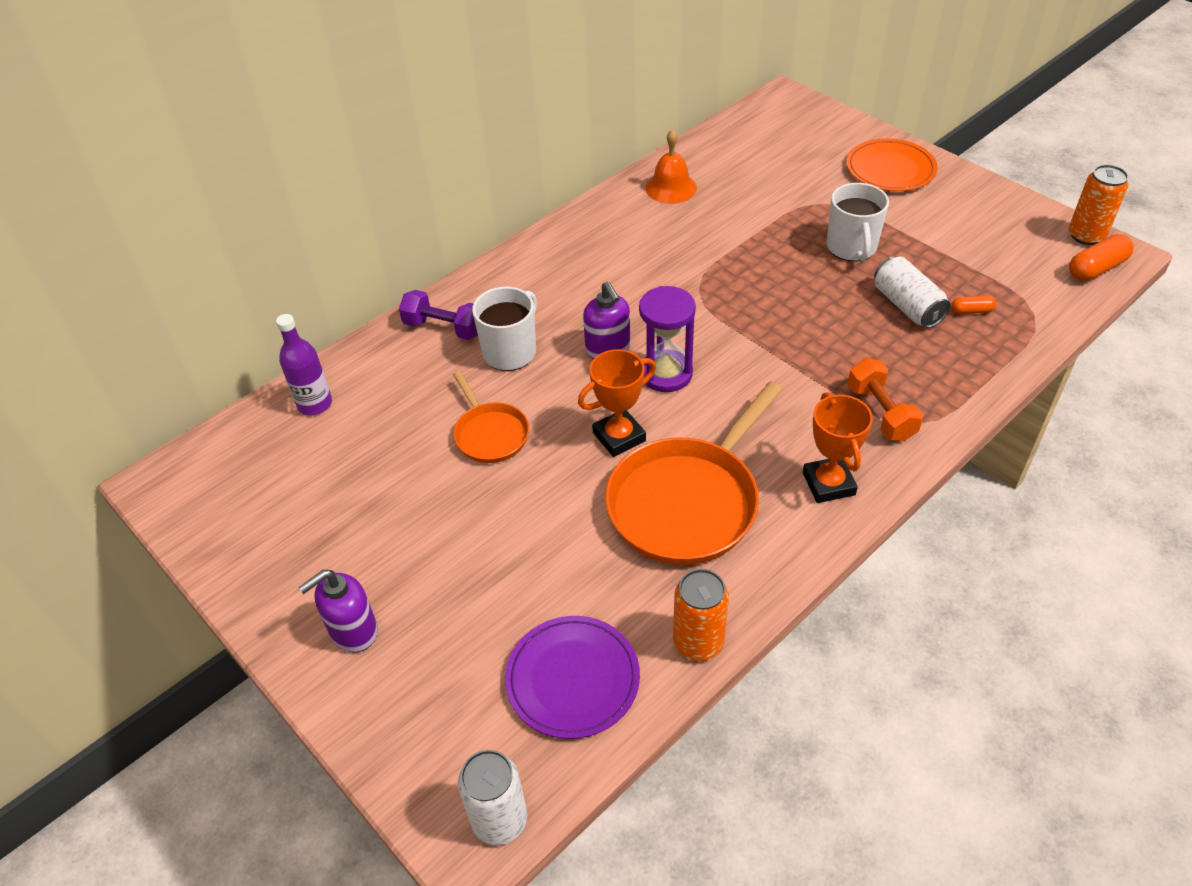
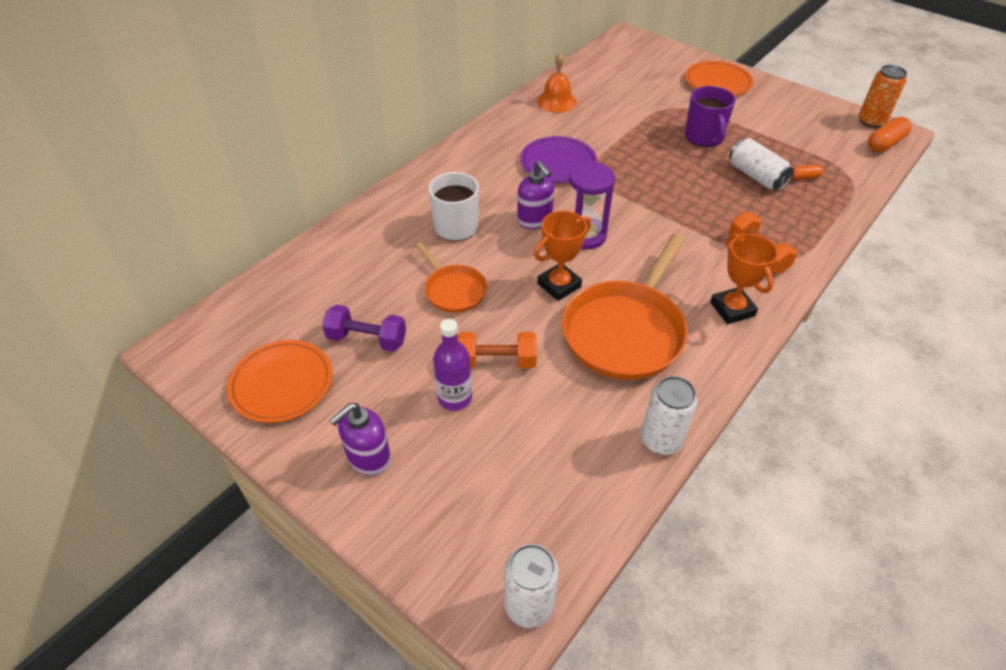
camera: 10 degrees left, 0 degrees up
purple bottle [276,314,332,415] -> purple bottle moved to [433,319,472,411]
purple dumbbell [399,290,478,340] -> purple dumbbell moved to [322,305,406,352]
purple plate [505,616,640,739] -> purple plate moved to [520,136,597,183]
orange can [673,569,729,661] -> white can [641,376,698,455]
white mug [827,183,889,261] -> purple mug [685,86,736,147]
none -> orange plate [227,340,332,423]
none -> orange dumbbell [457,332,537,369]

